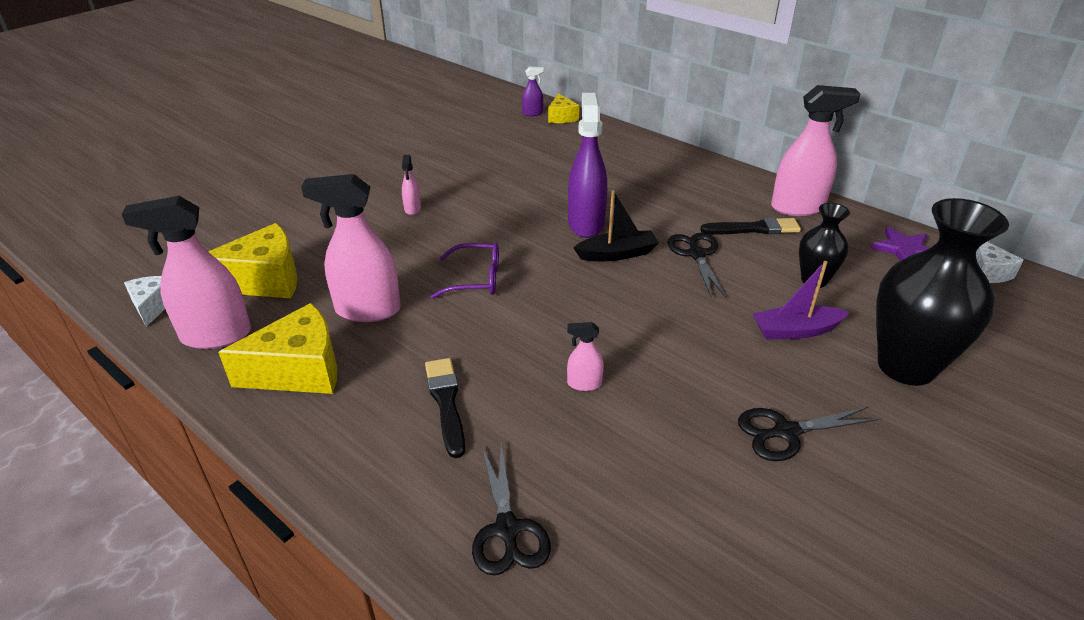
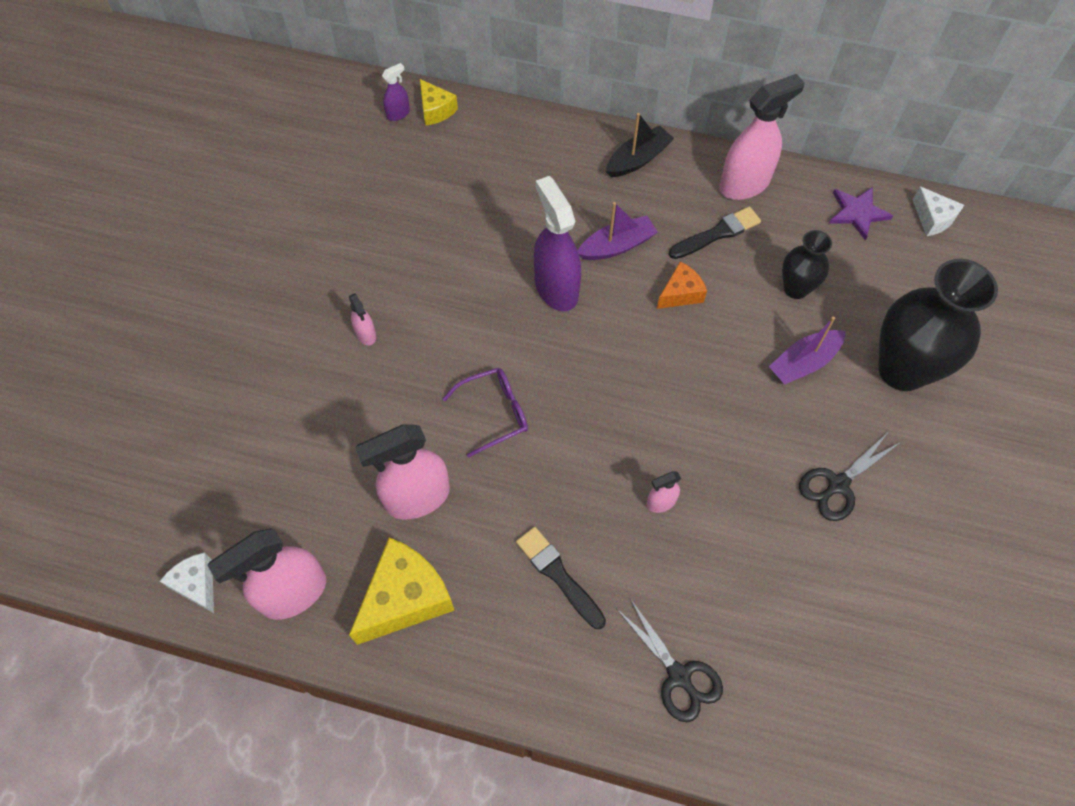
camera: 25 degrees left, 25 degrees up
yellow cheese [208,223,297,298] -> none
black boat [573,190,659,261] -> black boat moved to [606,113,674,177]
black scissors [667,233,726,298] -> orange cheese [657,261,707,309]
none -> purple boat [578,202,658,260]

